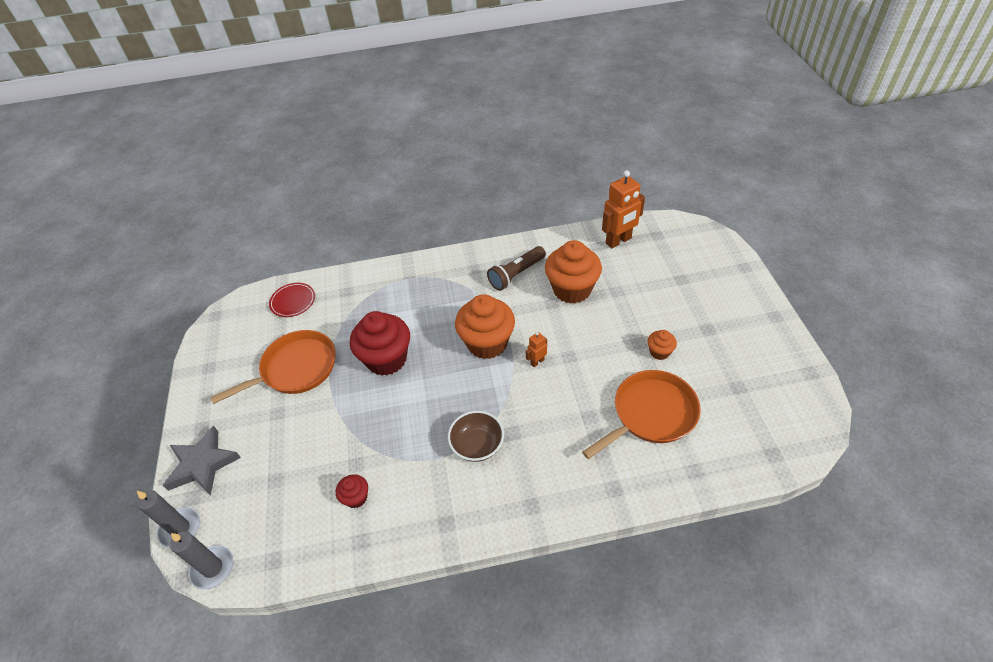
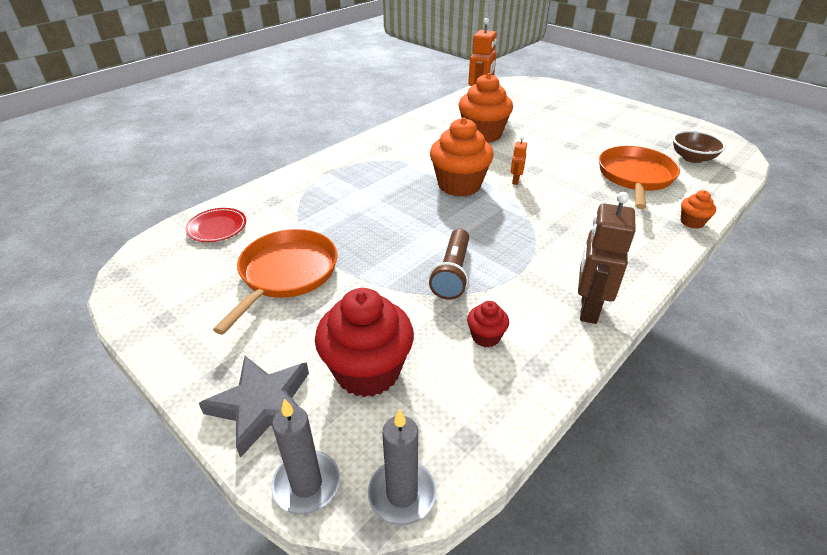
camera: 40 degrees left, 10 degrees down
red cupcake [350,311,410,376] -> red cupcake moved to [315,288,414,397]
brown bowl [448,411,504,462] -> brown bowl moved to [673,131,726,163]
brown flashlight [487,246,546,291] -> brown flashlight moved to [429,229,469,300]
orange cupcake [647,330,677,360] -> orange cupcake moved to [681,190,716,229]
none -> brown robot [578,192,636,324]

